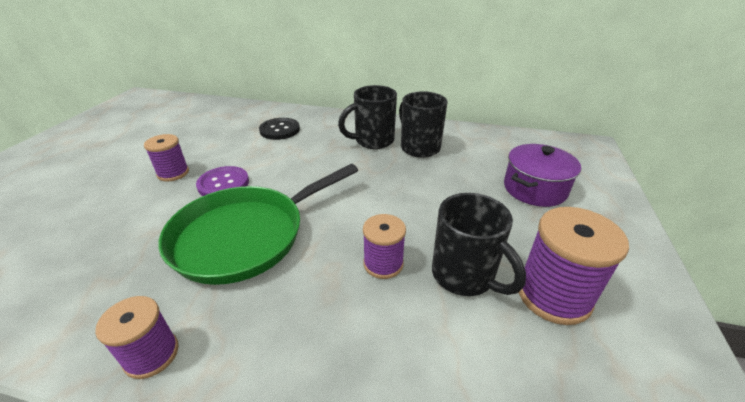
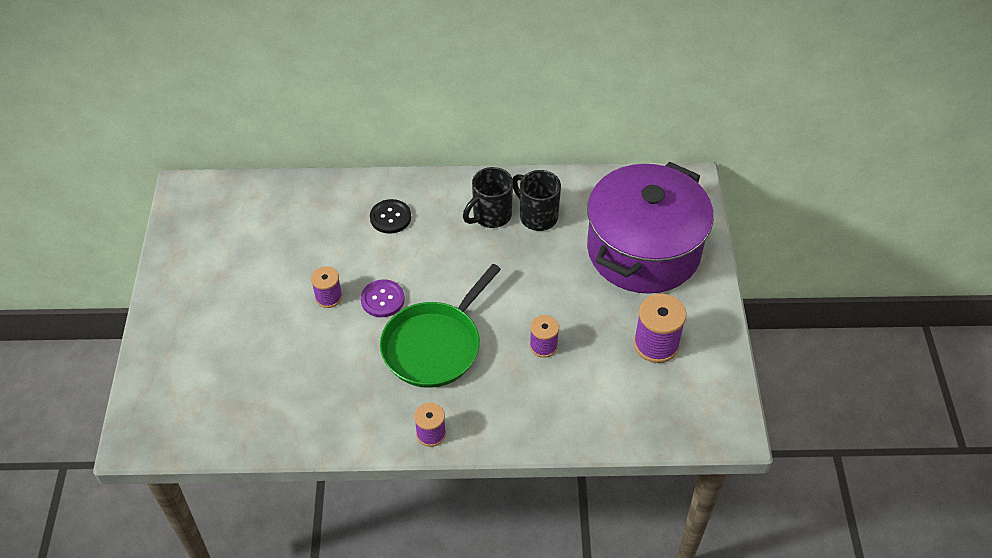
camera: 15 degrees left, 15 degrees up
black mug [432,193,526,296] -> none
purple pot [504,144,581,207] -> purple pot [587,162,714,294], size x2.22

